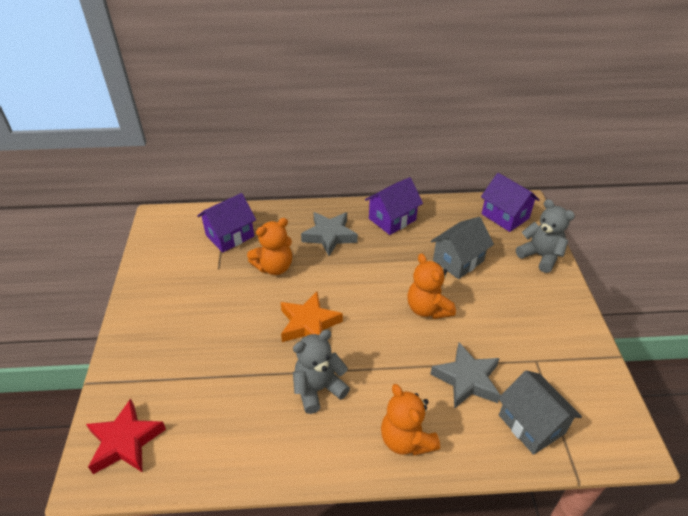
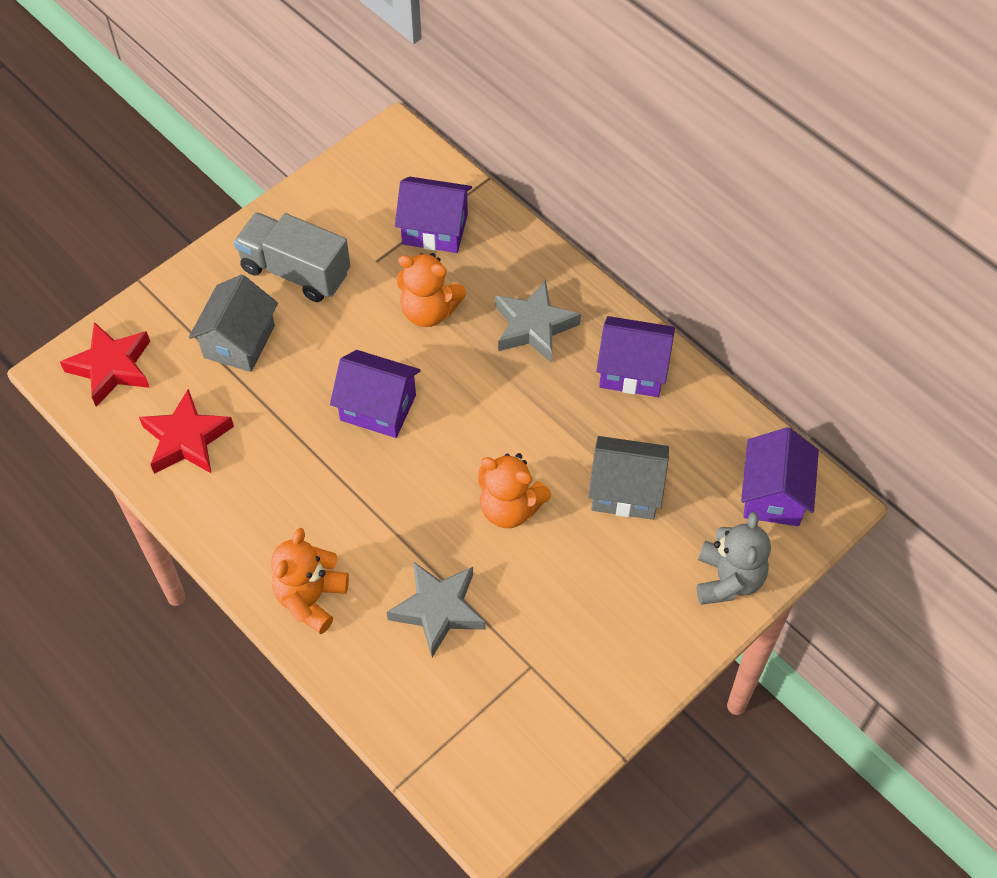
camera: 50 degrees right, 15 degrees up
orange star [281,292,343,342] -> purple house [330,350,421,438]
grey teddy bear [293,330,350,414] -> none
orange teddy bear [407,253,456,319] -> orange teddy bear turned 90 degrees counterclockwise [478,453,551,528]
grey house [498,370,582,455] -> grey house moved to [189,275,278,372]
none -> red star [139,389,234,474]
none -> grey truck [234,212,350,302]

